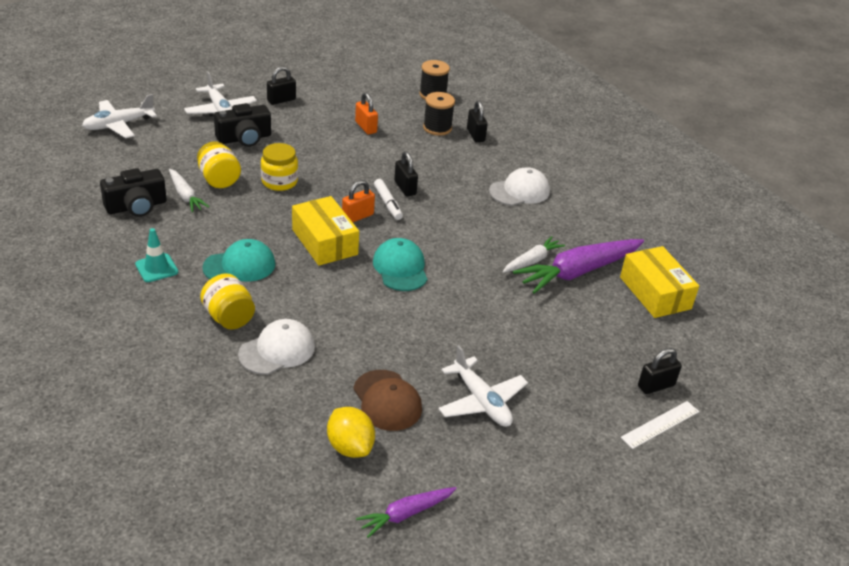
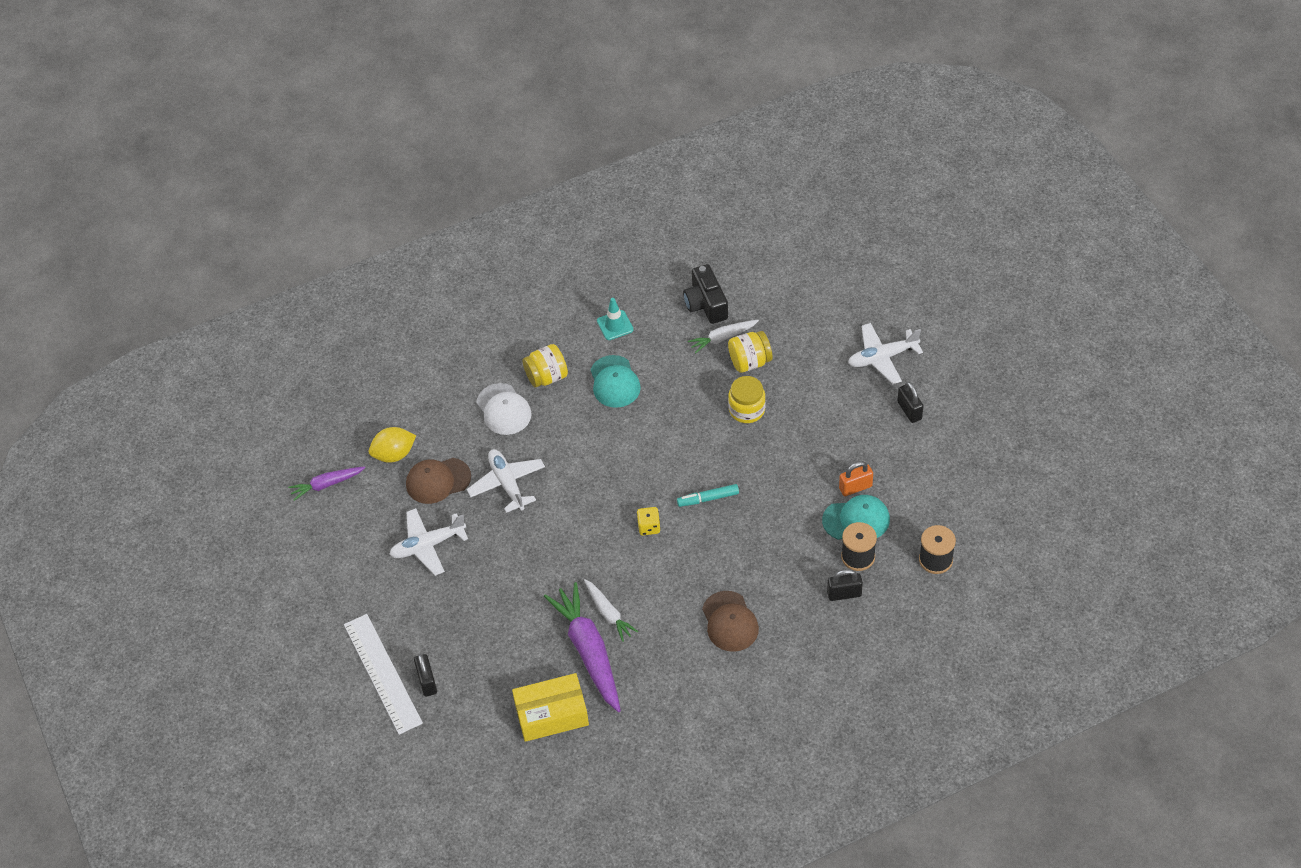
camera: 105 degrees right, 15 degrees up
white plane [82,94,157,138] -> white plane moved to [467,449,545,513]
black camera [214,103,271,147] -> none
yellow box [292,196,359,266] -> none
orange padlock [342,180,375,222] -> none
purple carrot [356,487,457,538] -> purple carrot turned 90 degrees counterclockwise [288,467,365,501]
turquoise cap [373,238,428,291] -> turquoise cap moved to [822,495,890,540]
white marker [374,179,403,220] -> turquoise marker [677,484,739,507]
black padlock [394,151,418,196] -> none
white cap [489,167,550,206] -> brown cap [702,591,759,652]
white ruler [621,401,699,449] -> white ruler [344,614,423,735], size x1.75
none -> yellow dice [637,507,661,535]

